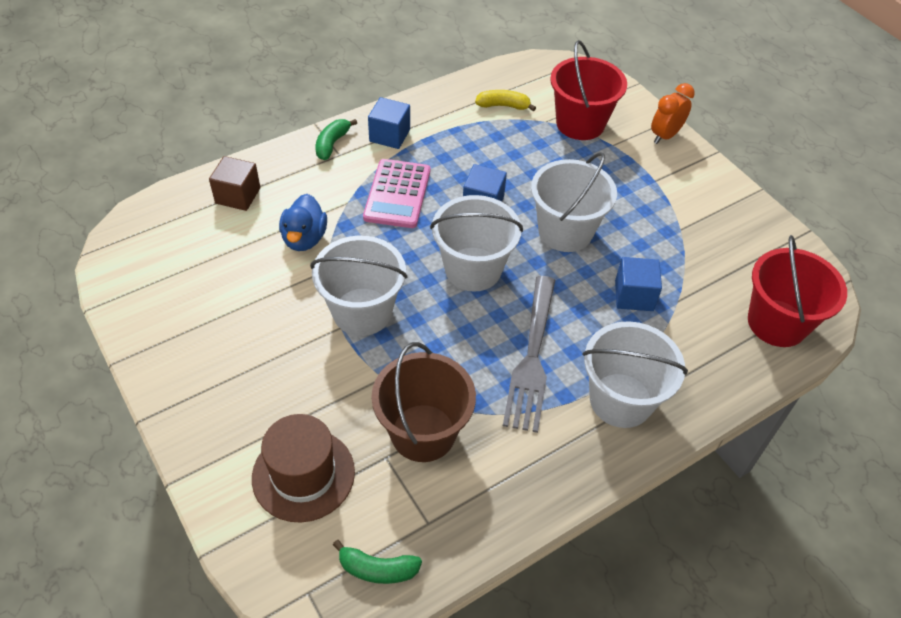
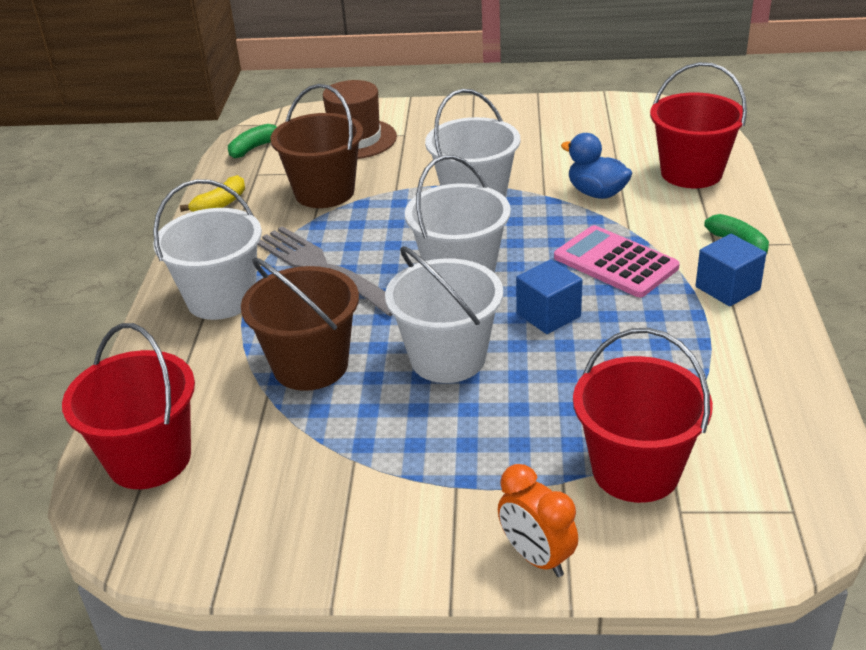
camera: 130 degrees right, 15 degrees down
brown cube [209,156,260,211] -> red bucket [650,62,747,188]
yellow banana [475,90,536,112] -> yellow banana moved to [180,175,245,212]
blue cube [615,257,662,311] -> brown bucket [241,257,359,391]
orange clock [651,83,695,144] -> orange clock turned 150 degrees clockwise [498,464,578,577]

